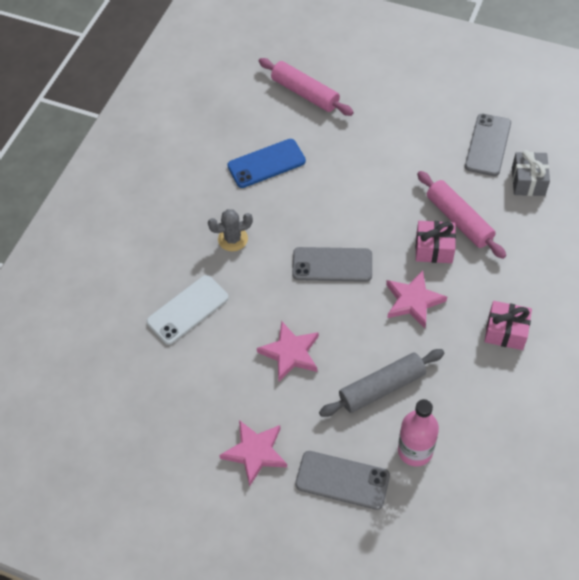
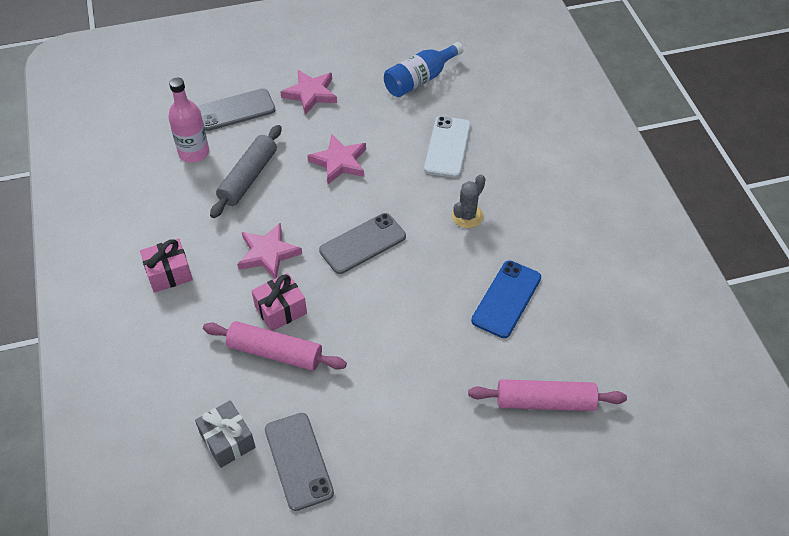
camera: 140 degrees right, 5 degrees down
none -> blue bottle [384,42,463,97]

